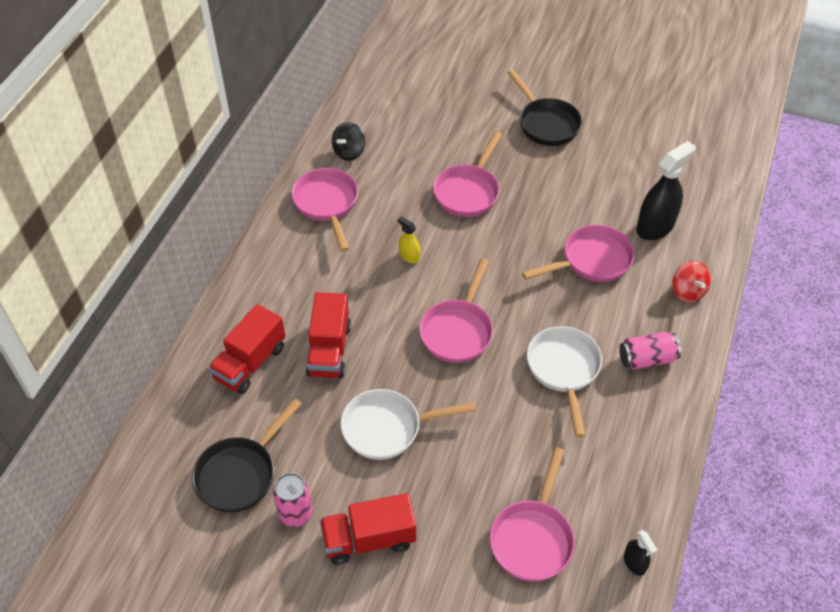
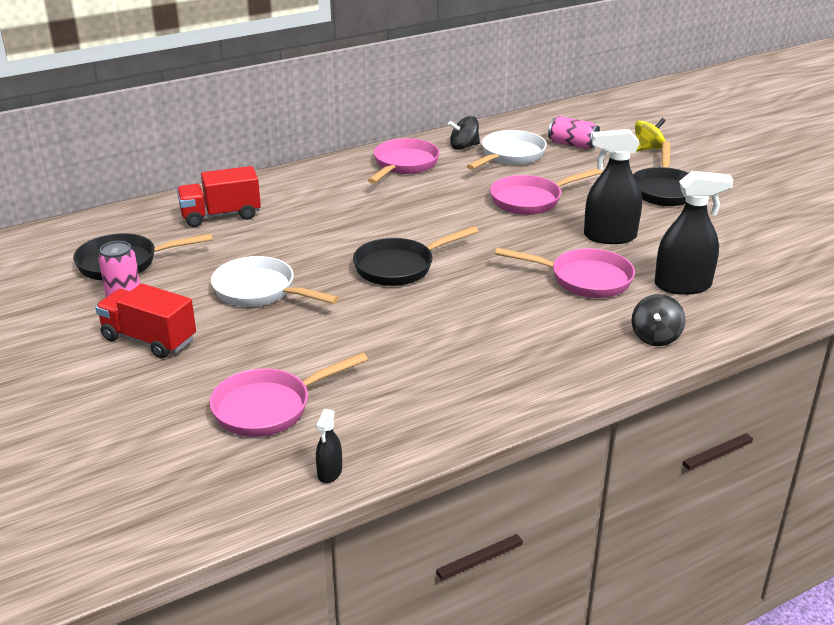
camera: 40 degrees right, 20 degrees down
red truck [306,292,351,378] -> none
yellow spray bottle [398,216,420,263] -> none
pink pan [419,258,493,363] -> black pan [353,226,478,286]
white pan [527,326,602,437] -> white pan moved to [467,130,547,170]
pink can [619,332,681,370] -> pink can moved to [548,116,600,149]
red spinning top [672,261,711,302] -> black spinning top [632,294,686,346]
none -> black spray bottle [584,129,642,244]
none -> yellow spinning top [635,118,666,151]

